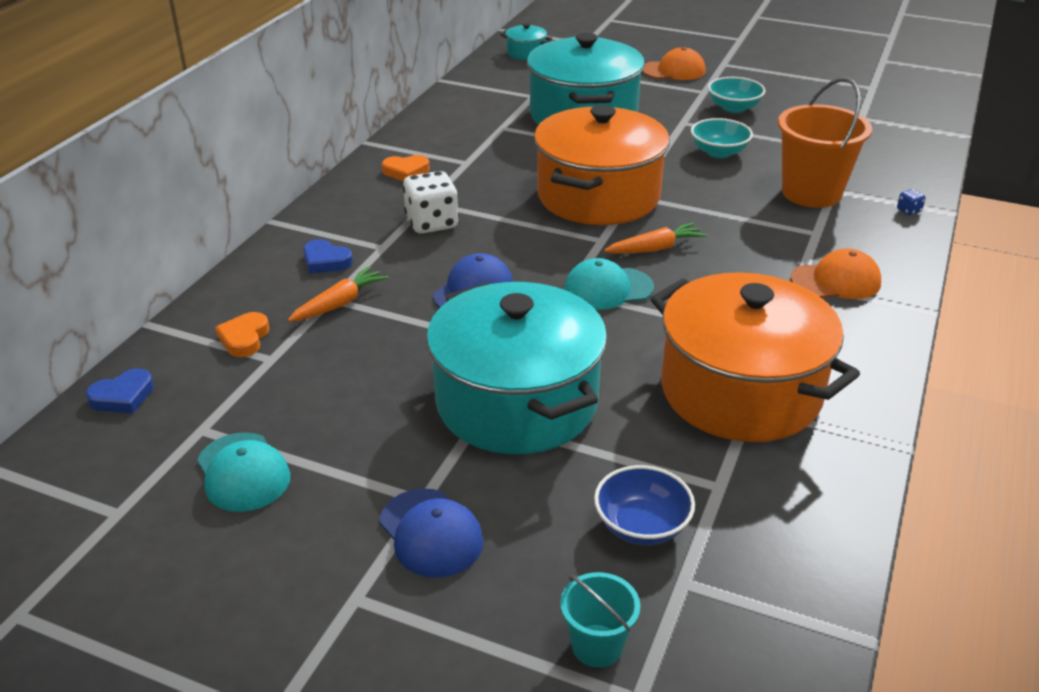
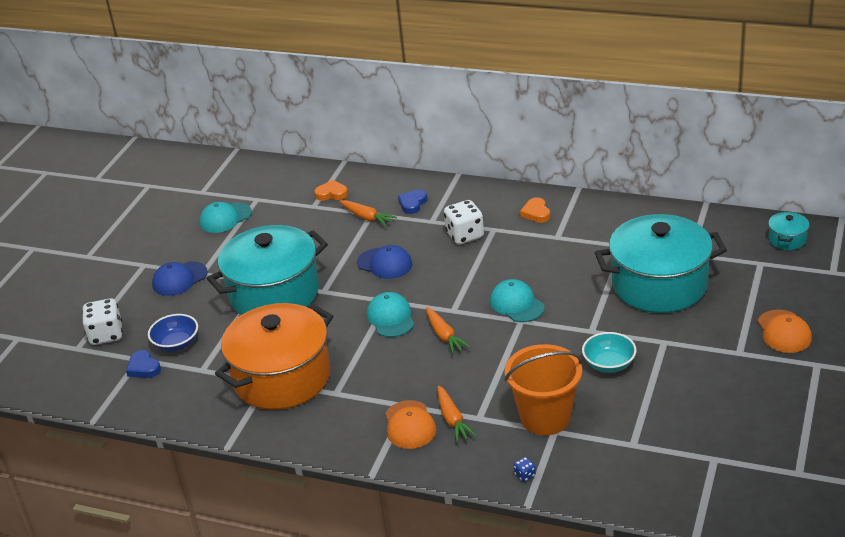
camera: 90 degrees right, 0 degrees up
blue heart [86,369,154,413] -> blue heart moved to [126,350,161,378]
orange pot [534,105,670,225] -> turquoise cap [490,279,545,322]
turquoise bucket [560,572,640,668] -> white dice [82,298,123,345]
turquoise bowl [708,77,766,113] -> none
none -> orange carrot [438,385,477,443]

